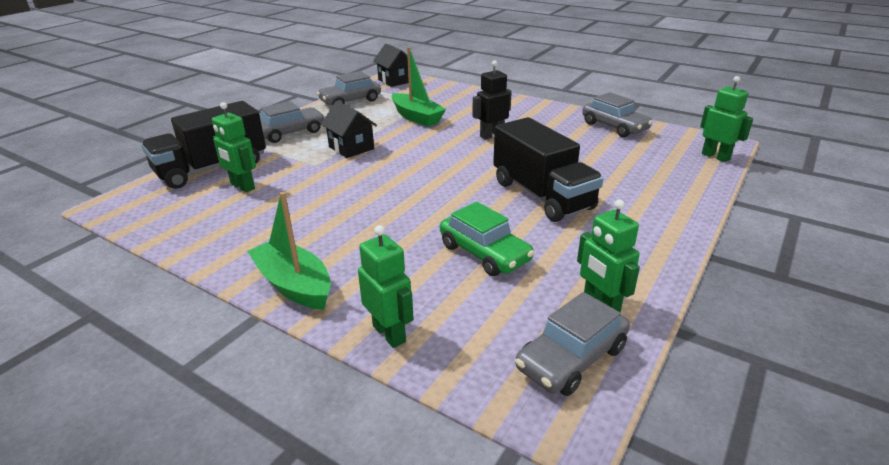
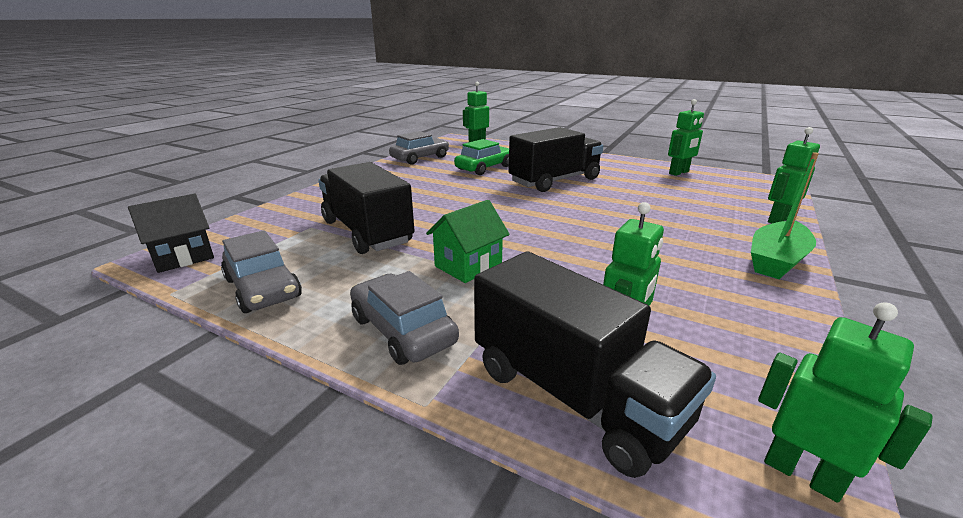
camera: 95 degrees left, 5 degrees down
black house [321,101,377,158] -> green house [426,200,510,283]
green boat [391,47,446,127] -> black truck [318,162,414,254]
green car [440,202,534,276] -> green car moved to [454,139,509,175]
black robot [472,60,512,139] -> none
grey car [515,292,630,396] -> none
none -> green robot [758,302,933,503]

